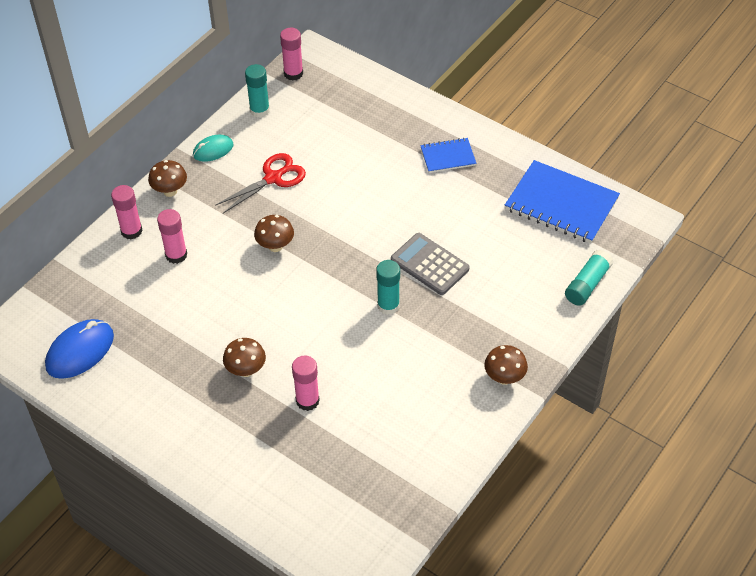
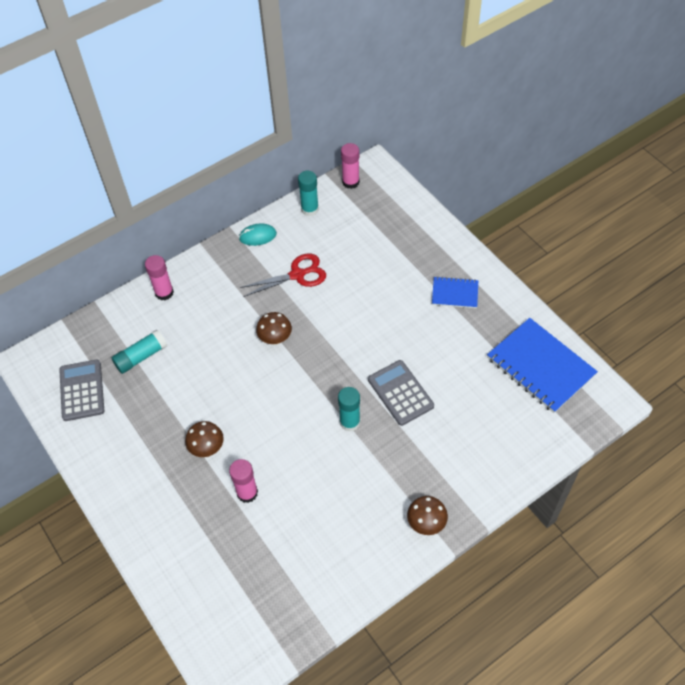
camera: 20 degrees right, 5 degrees up
blue mouse [45,319,114,379] -> grey calculator [59,359,104,421]
brown mushroom [148,160,187,197] -> none
pink glue stick [157,209,187,264] -> none
turquoise glue stick [565,250,613,306] -> turquoise glue stick moved to [112,330,167,374]

